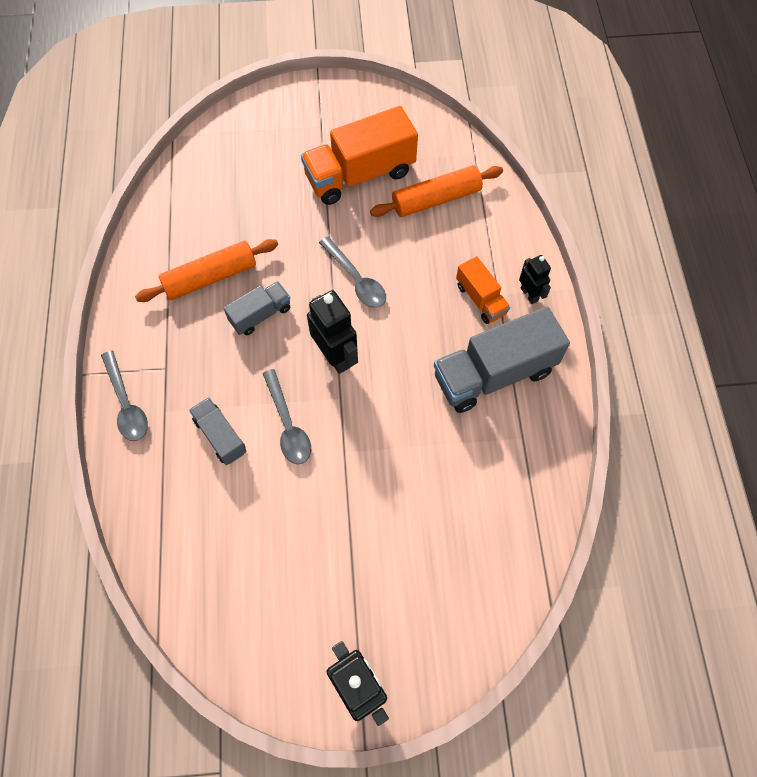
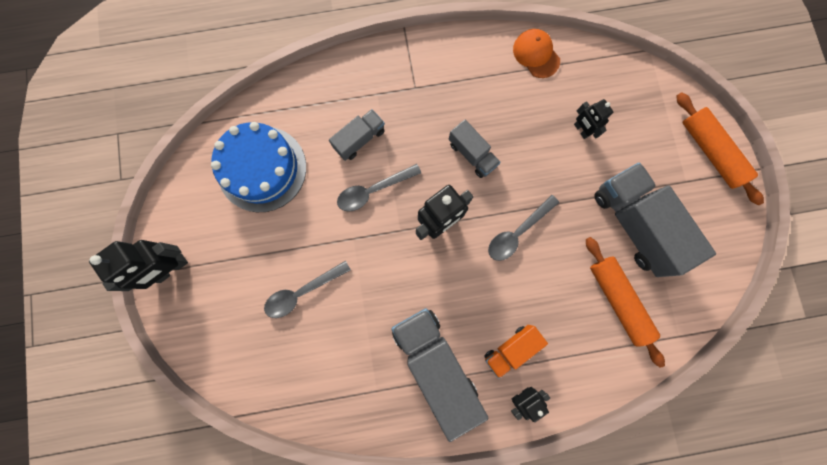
camera: 85 degrees right, 15 degrees up
grey spoon [101,350,148,441] -> grey spoon moved to [264,261,351,318]
orange rolling pin [135,239,278,302] -> orange rolling pin moved to [676,92,764,205]
orange truck [301,106,418,205] -> grey truck [594,162,716,277]
none -> blue cake [211,122,306,212]
none -> orange cap [513,29,560,78]
none -> black robot [574,99,613,139]

